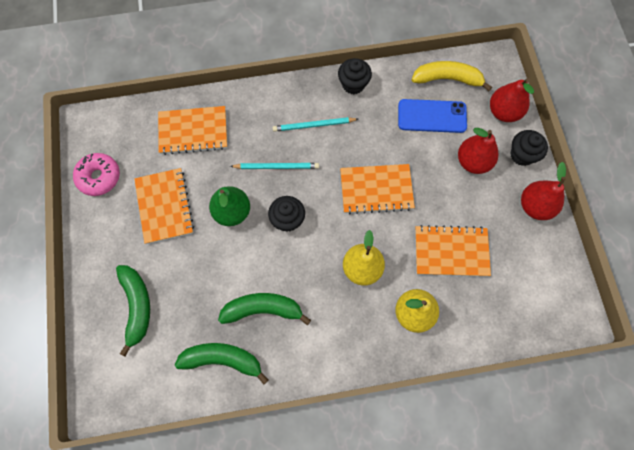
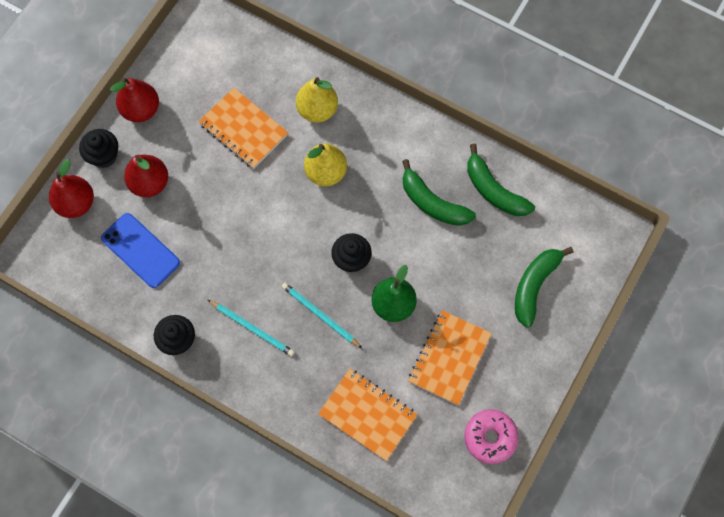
camera: 140 degrees left, 0 degrees up
orange notebook [340,164,415,214] -> none
yellow banana [412,61,492,91] -> none

